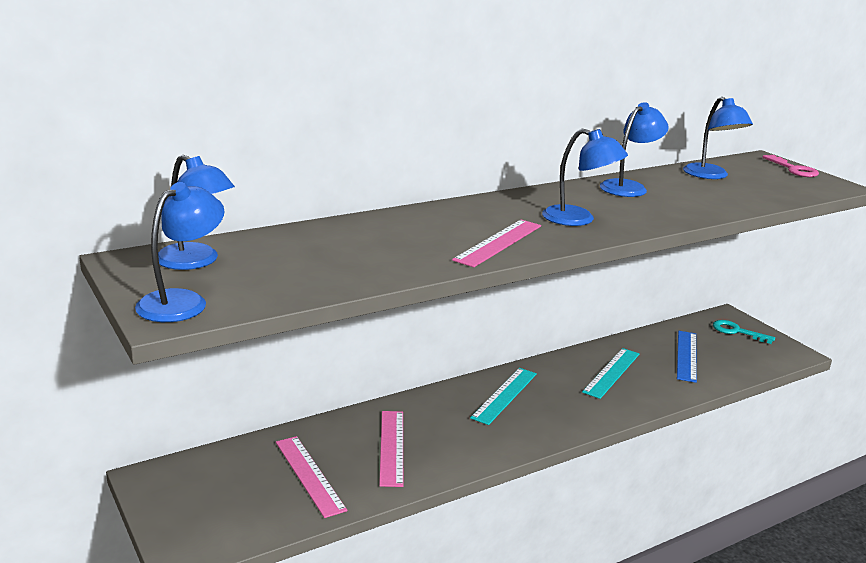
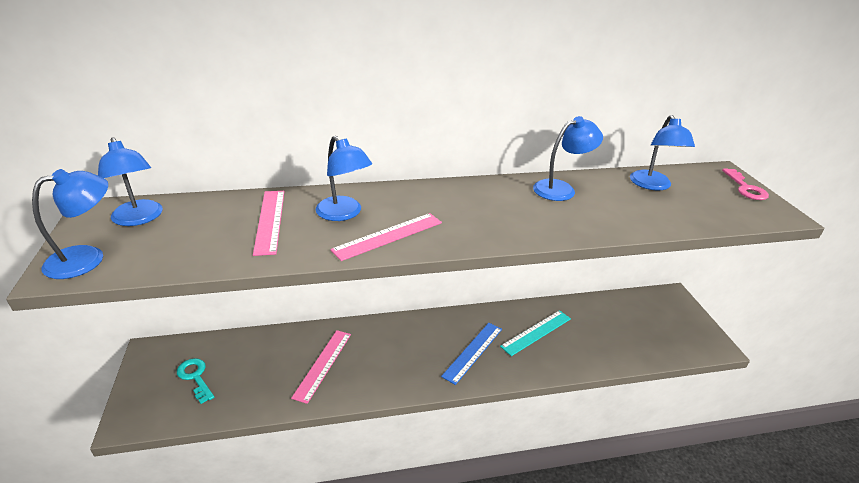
camera: 20 degrees right, 10 degrees up
pink ruler [276,436,347,518] -> pink ruler moved to [253,191,284,256]
turquoise ruler [470,368,537,425] -> none
blue lamp [542,129,628,226] -> blue lamp moved to [316,136,372,221]
blue ruler [677,331,697,383] -> blue ruler moved to [441,323,502,385]
turquoise key [713,320,775,344] -> turquoise key moved to [177,358,214,404]

